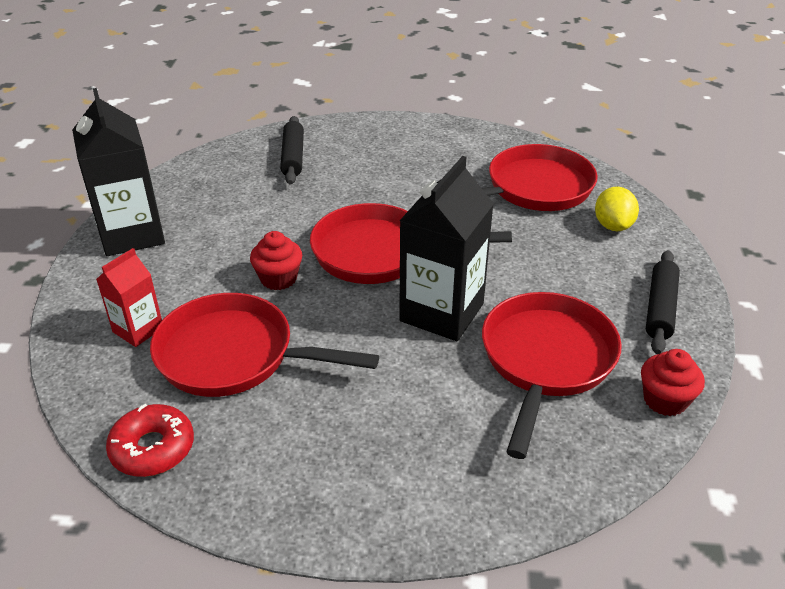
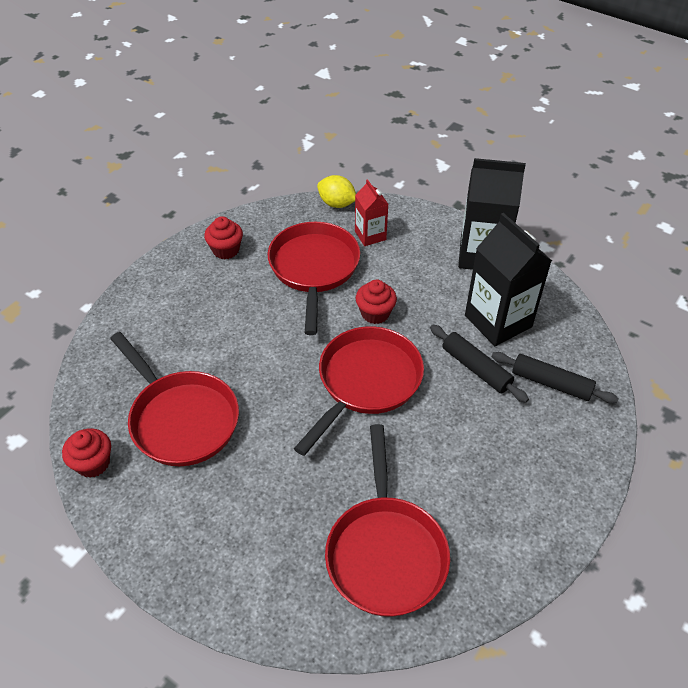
camera: 120 degrees right, 10 degrees up
red donut [106,404,194,477] -> none
red pan [150,293,379,397] -> red pan turned 45 degrees counterclockwise [268,222,360,335]
black carton [399,156,494,341] -> black carton moved to [465,213,552,346]
yellow lemon [595,186,639,231] -> yellow lemon moved to [317,175,356,208]
black rolling pin [646,250,680,354] -> black rolling pin moved to [430,325,529,403]
none -> red cupcake [204,216,243,259]

